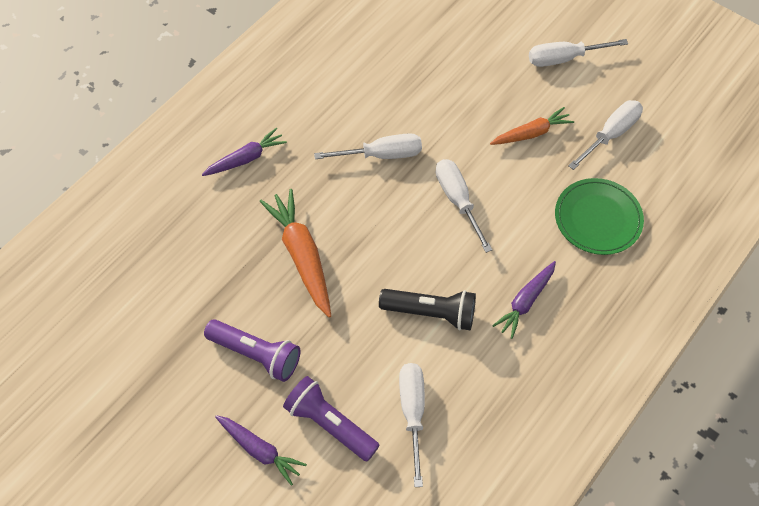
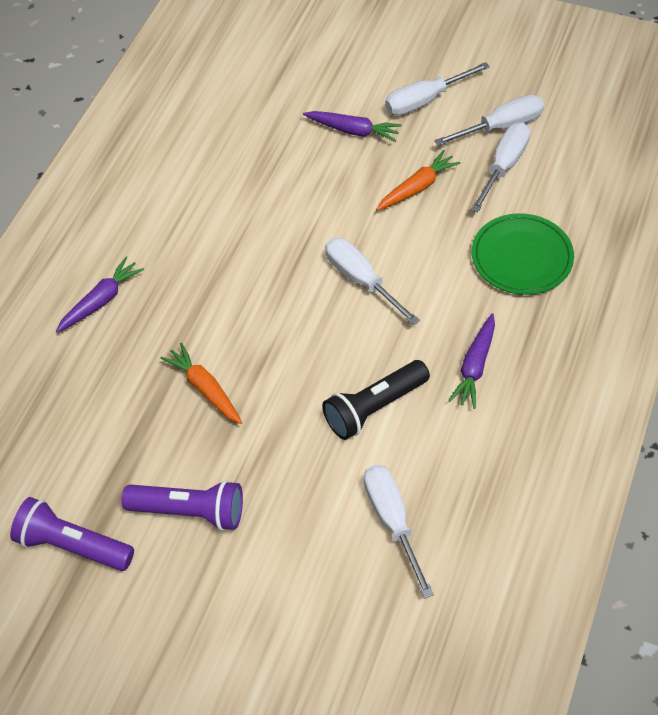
camera: 15 degrees left, 5 degrees down
purple carrot [215,415,307,486] -> purple carrot moved to [303,111,402,142]
orange carrot [259,189,331,318] -> orange carrot [161,343,242,424], size x0.64
purple flashlight [283,376,380,461] -> purple flashlight moved to [10,497,134,571]
white screwdriver [314,133,422,159] -> white screwdriver moved to [435,95,544,146]
black flashlight [379,289,476,331] -> black flashlight turned 150 degrees clockwise [322,360,430,440]

